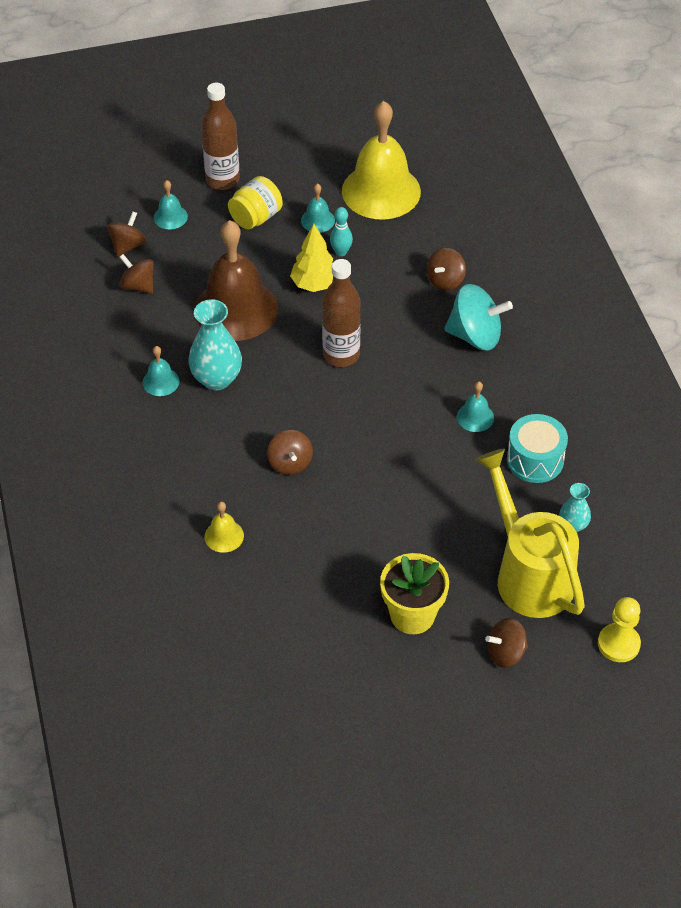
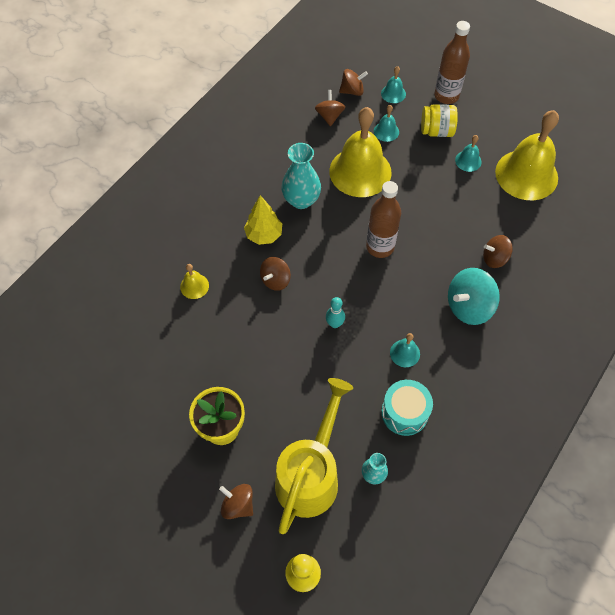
camera: 50 degrees right, 10 degrees up
turquoise bell [143,346,179,396] -> turquoise bell moved to [374,105,399,142]
brown bell [194,220,278,341] -> yellow bell [329,107,392,197]
yellow tree [290,224,333,292] -> yellow tree moved to [244,195,282,245]
turquoise bowling pin [330,207,353,256] -> turquoise bowling pin moved to [326,297,345,328]
turquoise spinning top [444,284,513,351] -> turquoise spinning top turned 90 degrees clockwise [448,268,500,325]

